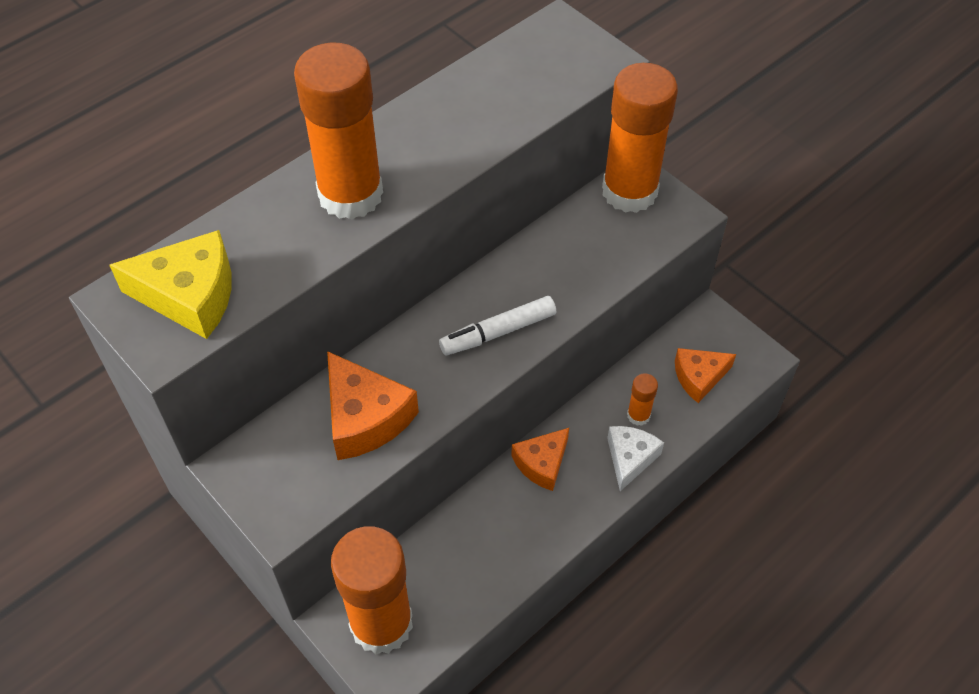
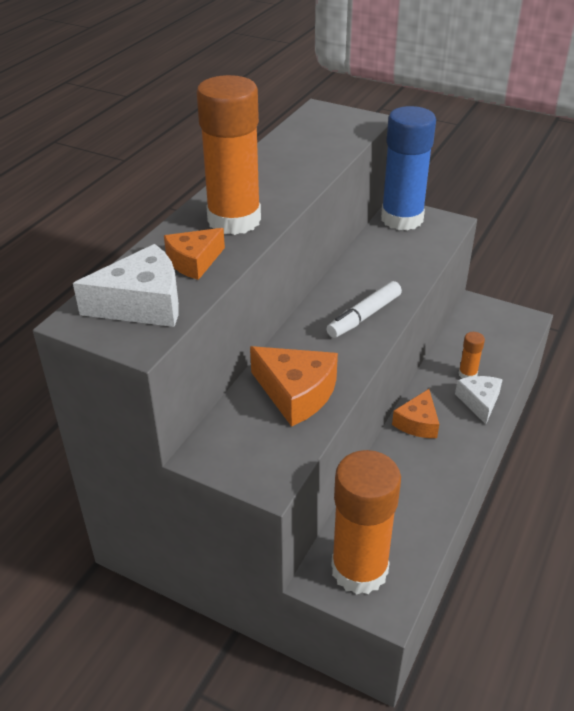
camera: 20 degrees left, 15 degrees down
yellow cheese [109,230,232,339] -> white cheese [73,244,179,327]
orange glue stick [602,63,678,213] -> blue glue stick [381,106,436,231]
orange cheese [675,348,736,403] -> orange cheese moved to [164,228,225,280]

